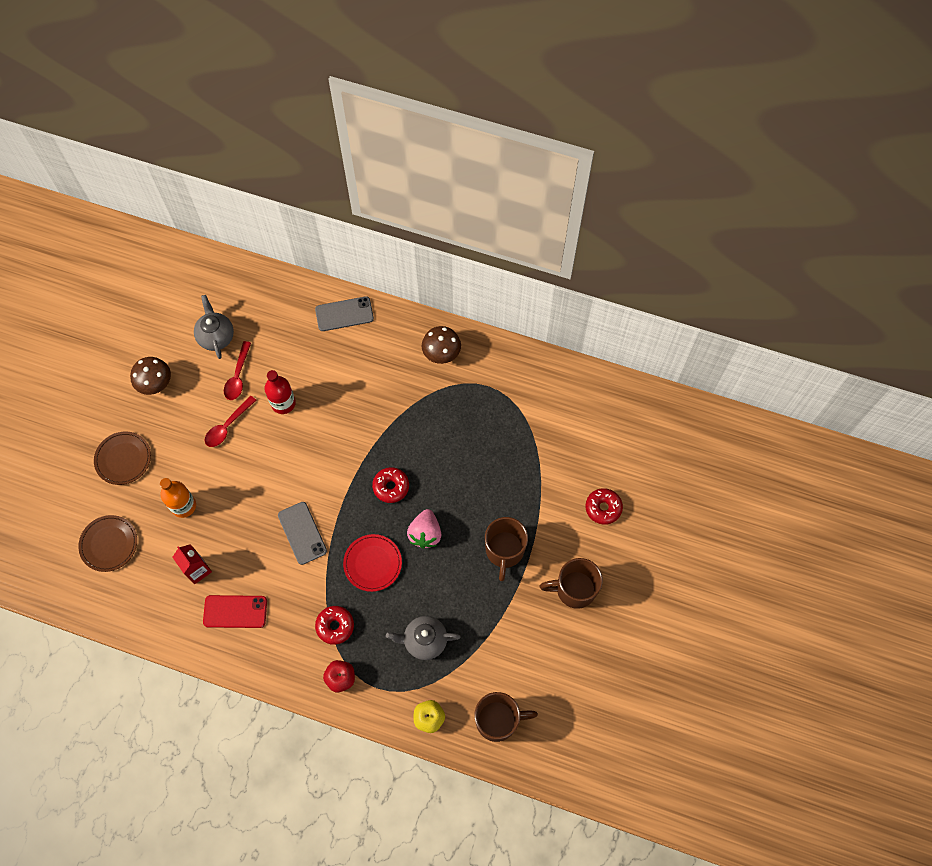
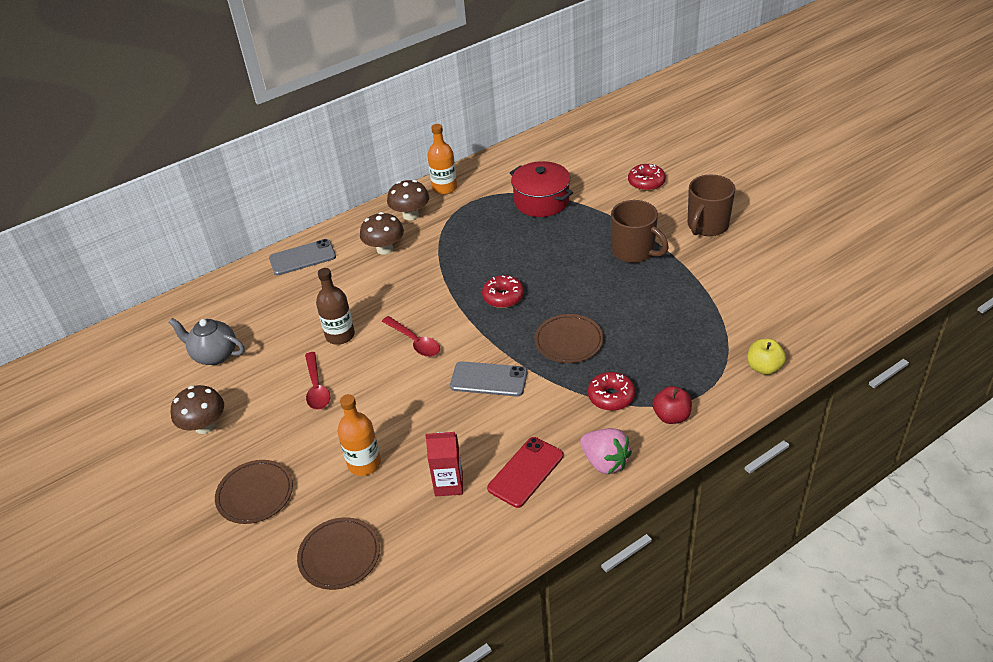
camera: 50 degrees left, 25 degrees down
red spoon [224,341,251,400] -> red spoon moved to [382,316,440,357]
red bottle [265,370,296,414] -> brown bottle [316,268,355,345]
grey phone [315,296,374,331] -> grey phone turned 45 degrees clockwise [269,239,336,275]
red plate [343,534,402,592] -> brown plate [534,314,604,363]
grey teapot [386,616,461,660] -> none
pink strawberry [407,509,441,548] -> pink strawberry moved to [580,428,632,474]
brown mug [474,692,538,742] -> none
none -> brown mushroom [360,212,404,255]
none -> orange bottle [427,124,457,195]
none -> red pot [510,161,573,217]

